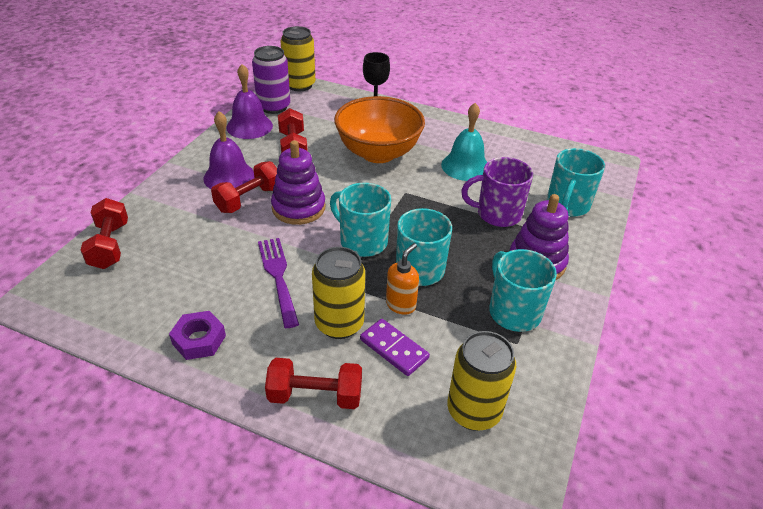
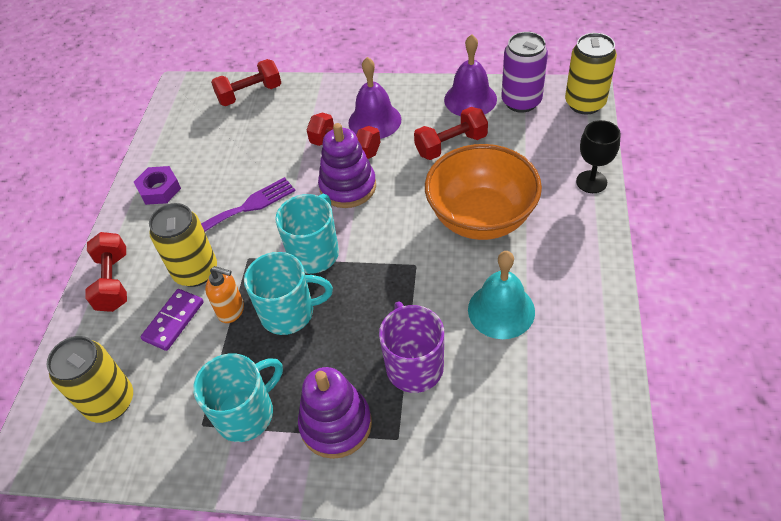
camera: 80 degrees right, 10 degrees up
turquoise mug [547,148,605,217] -> none

